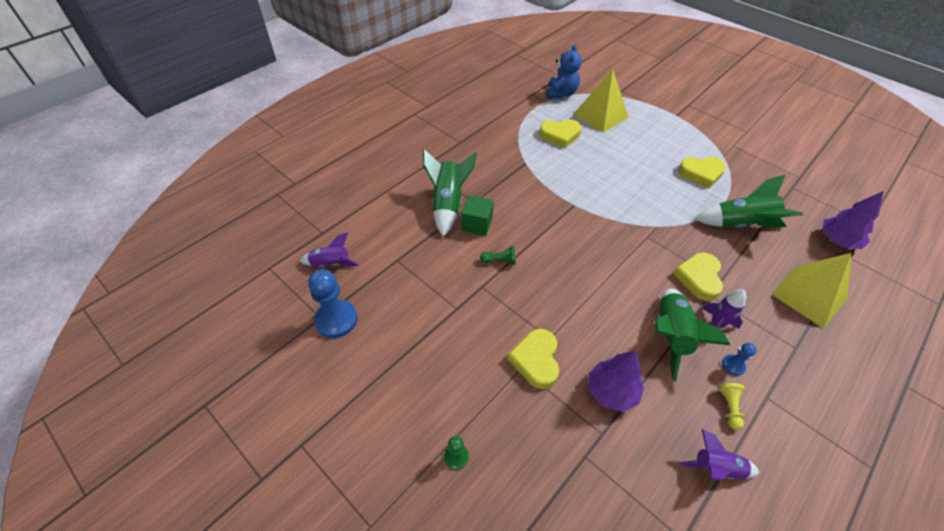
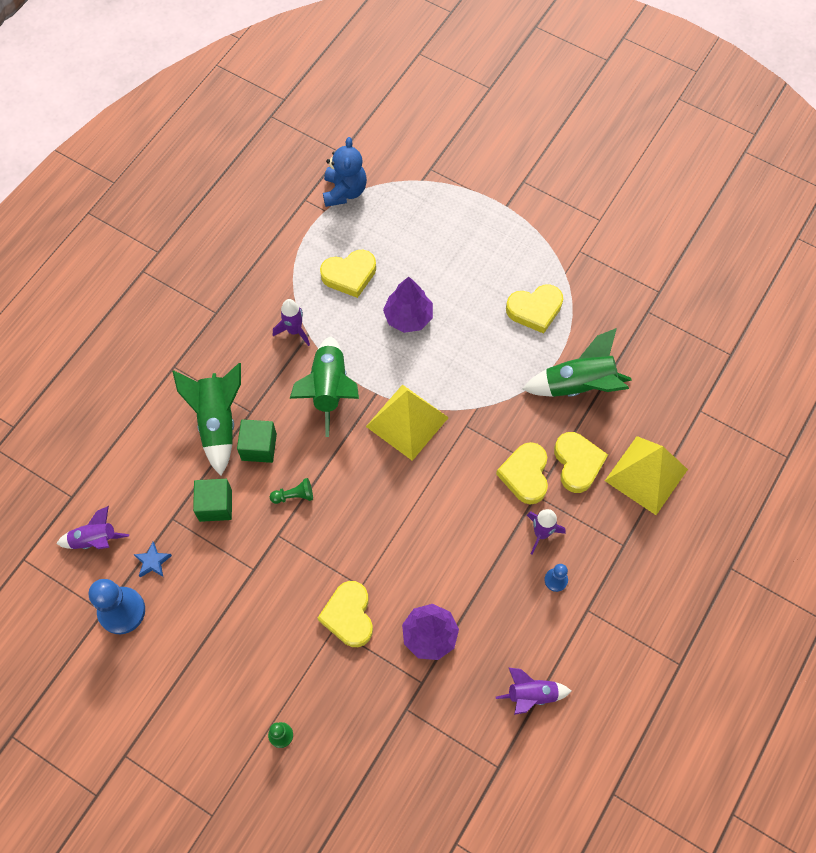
camera: 10 degrees left, 15 degrees up
yellow pyramid [574,70,629,133] -> yellow pyramid moved to [366,384,449,461]
green rocket [655,288,730,382] -> green rocket moved to [290,336,359,437]
yellow pawn [718,383,745,430] -> none
purple tree [822,191,884,249] -> purple tree moved to [383,277,433,333]
none -> blue star [133,542,172,577]
none -> green cube [193,479,232,522]
none -> purple rocket [273,299,310,346]
none -> yellow heart [554,432,608,493]

